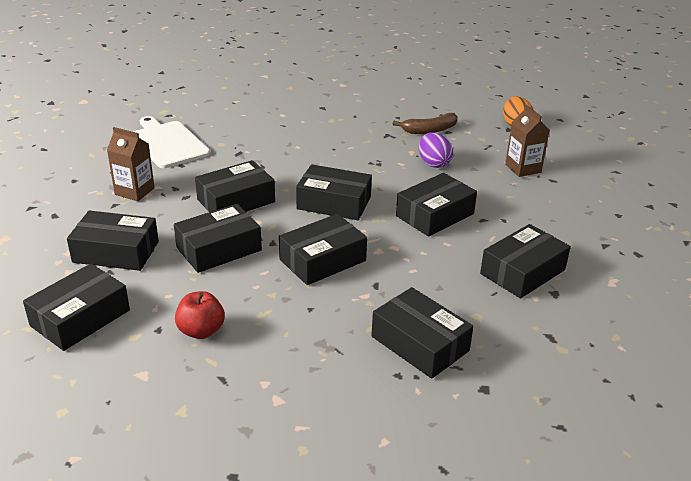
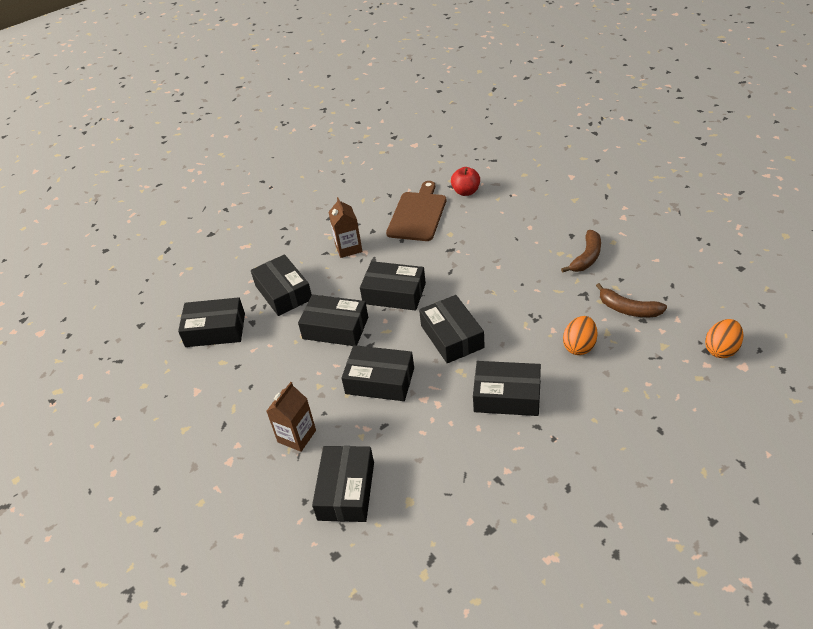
camera: 55 degrees right, 10 degrees up
white cutting board [133,116,210,168] -> brown cutting board [386,181,446,241]
red apple [175,291,225,339] -> red apple moved to [451,167,480,196]
purple egg [419,133,453,168] -> orange egg [563,316,598,355]
black box [480,224,571,299] -> none
brown carton [505,105,550,177] -> brown carton moved to [267,382,316,452]
none -> brown banana [561,230,601,273]

